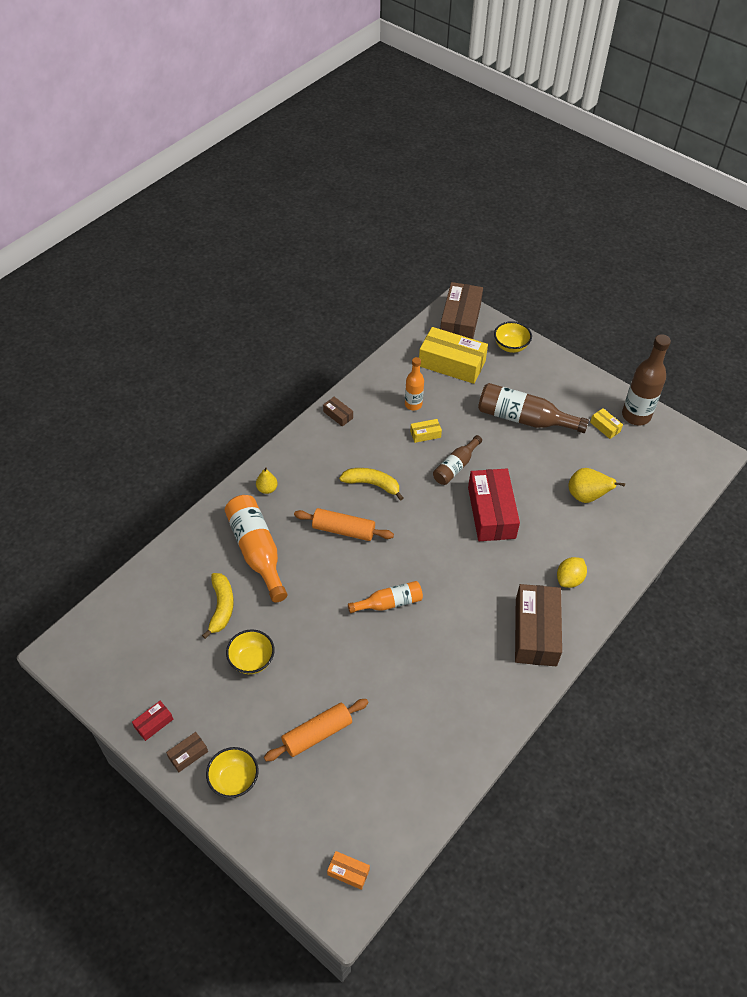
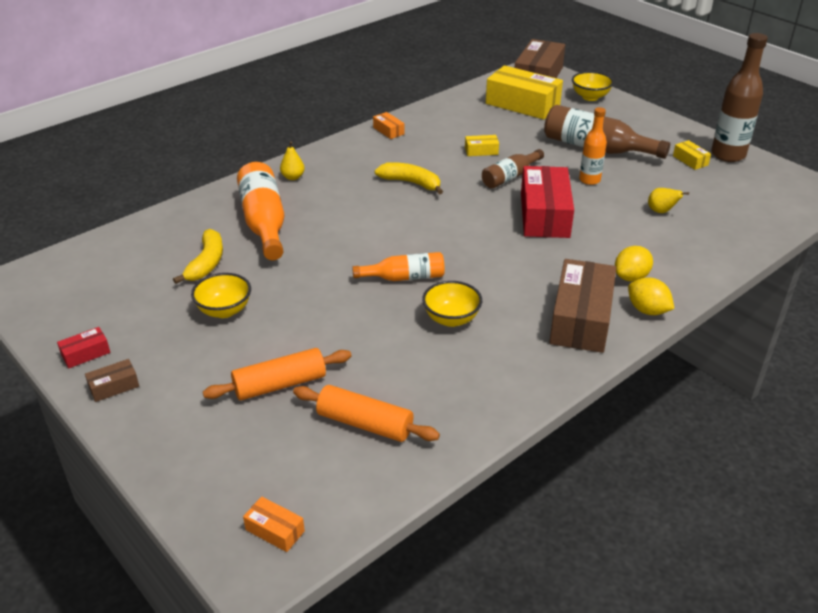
camera: 10 degrees right, 15 degrees down
yellow bowl [206,747,259,798] -> yellow bowl moved to [422,281,482,327]
orange rolling pin [294,508,394,541] -> orange rolling pin moved to [293,385,440,442]
brown box [323,397,353,427] -> orange box [373,112,404,139]
orange bottle [405,357,424,411] -> orange bottle moved to [579,107,607,185]
yellow pear [569,468,625,503] -> yellow pear [648,188,689,213], size x0.62
none -> yellow lemon [628,277,674,315]

